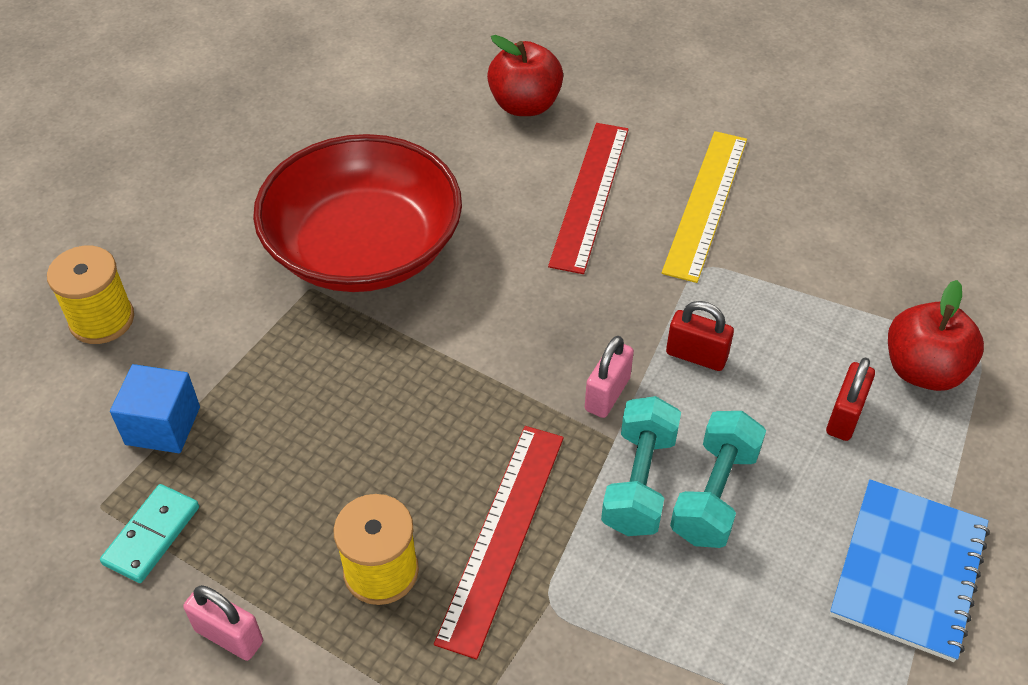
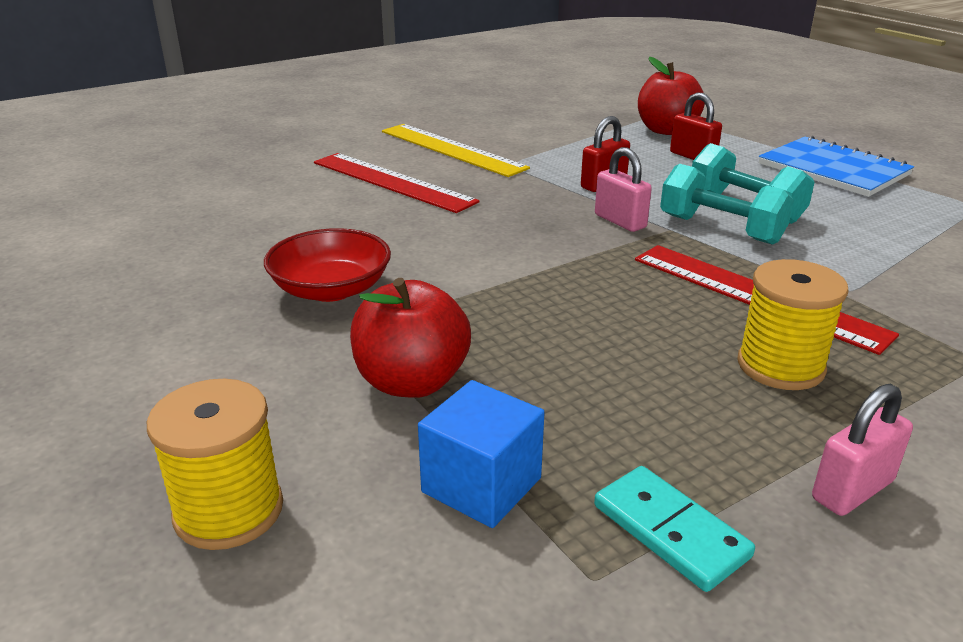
camera: 65 degrees left, 20 degrees down
red bowl [253,134,462,292] -> red bowl [264,228,391,302], size x0.52
red apple [487,35,563,116] -> red apple moved to [350,278,471,398]

